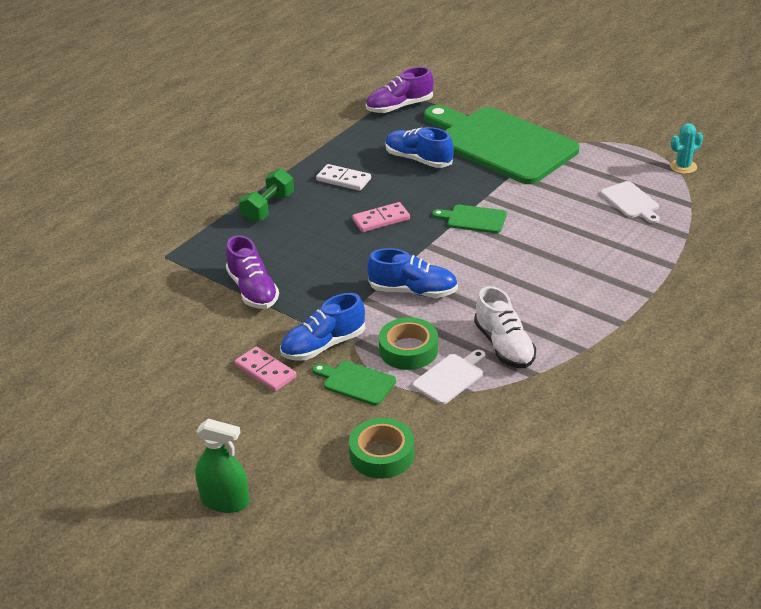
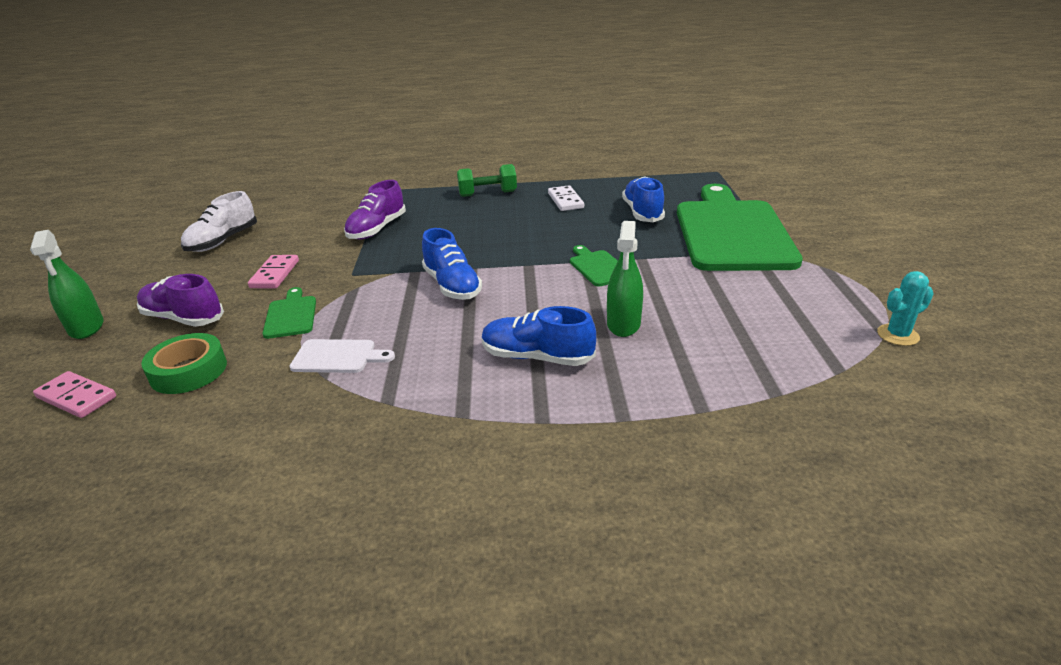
camera: 50 degrees right, 5 degrees down
blue shoe [280,293,365,361] -> blue shoe moved to [482,306,596,366]
pink domino [352,202,410,232] -> pink domino moved to [33,371,116,418]
purple shoe [366,67,434,113] -> purple shoe moved to [137,274,224,327]
green tape [379,317,438,370] -> none
white shoe [474,286,536,368] -> white shoe moved to [181,191,257,252]
white cutting board [601,181,660,223] -> none
turquoise cactus [670,123,703,174] -> turquoise cactus turned 45 degrees counterclockwise [877,271,934,346]
none -> green spray bottle [607,221,643,337]

